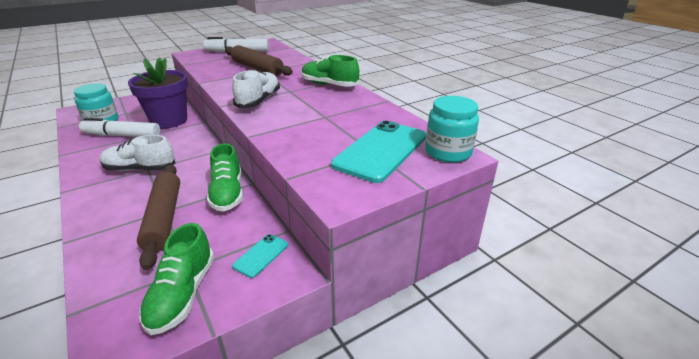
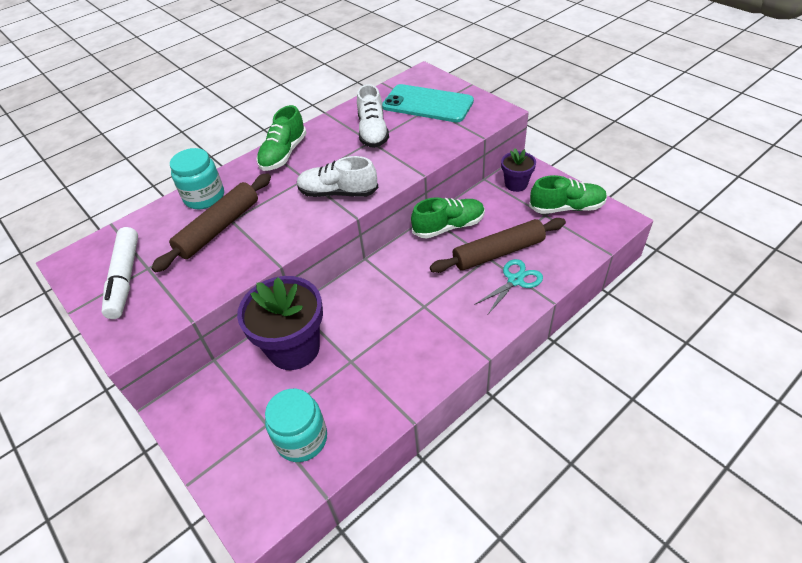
camera: 95 degrees left, 15 degrees up
white marker [79,118,160,137] -> none
white shoe [99,135,176,171] -> white shoe moved to [357,84,389,148]
turquoise phone [232,234,288,278] -> purple flower pot [501,148,536,192]
turquoise jar [425,96,479,163] -> turquoise jar moved to [170,148,224,209]
none -> turquoise scissors [474,259,543,314]

